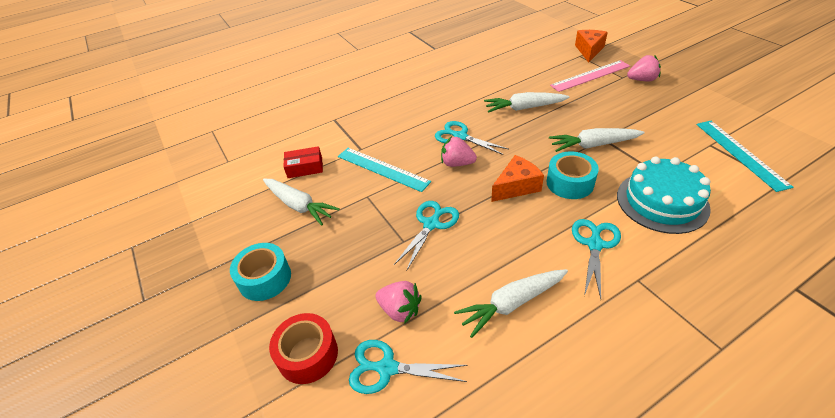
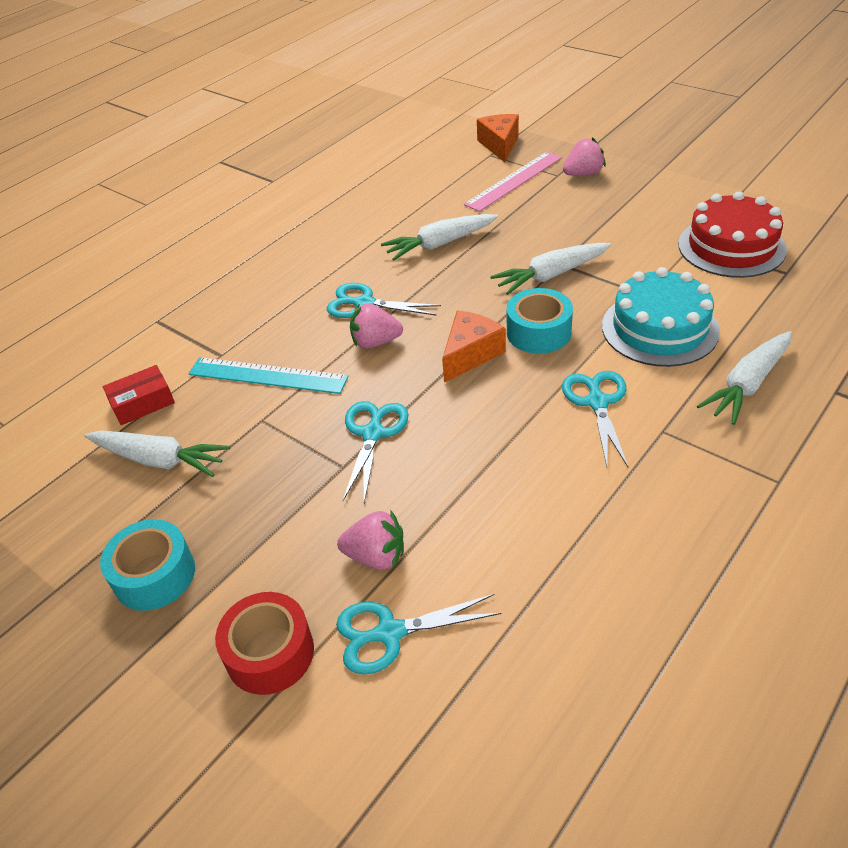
camera: 20 degrees left, 0 degrees up
white carrot [454,269,568,338] -> white carrot moved to [697,331,792,425]
turquoise ruler [696,121,793,192] -> red cake [678,191,787,278]

